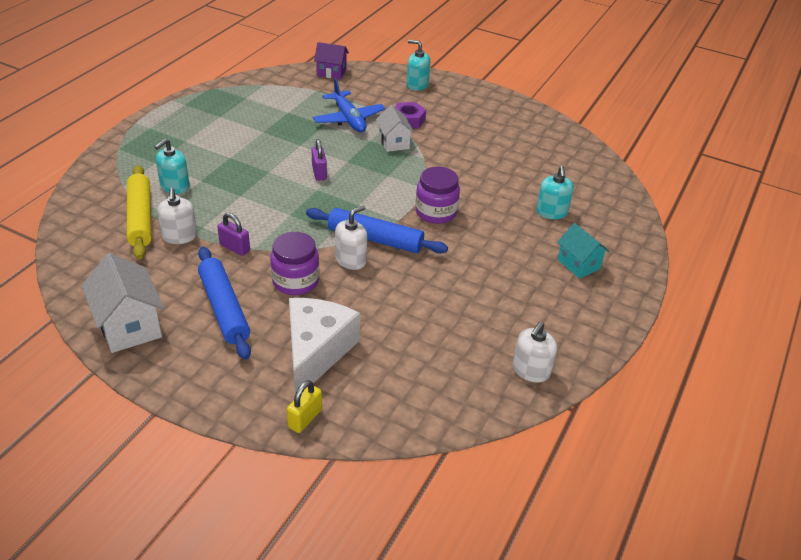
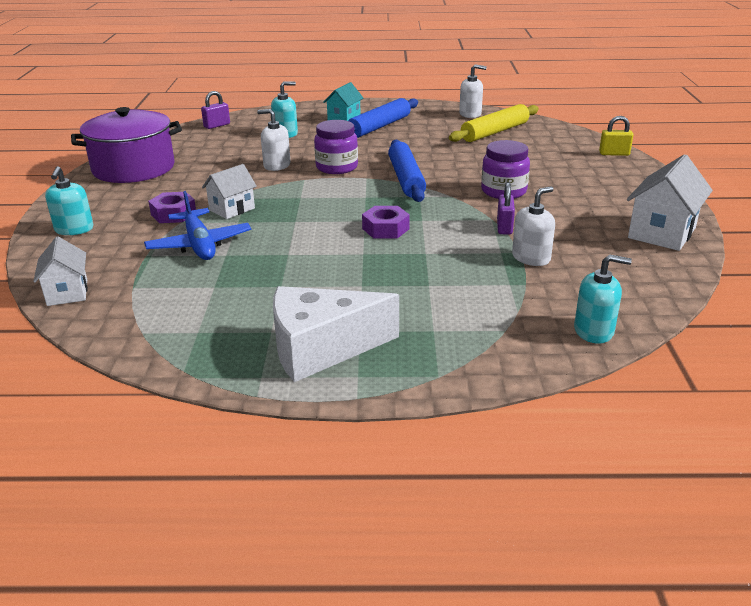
camera: 115 degrees left, 10 degrees down
yellow rolling pin [127,165,152,259] -> yellow rolling pin moved to [449,104,539,142]
turquoise soap dispenser [154,139,190,194] -> turquoise soap dispenser moved to [574,255,632,344]
blue rolling pin [198,247,251,360] -> blue rolling pin moved to [348,98,418,138]
white cheese [289,298,360,394] -> white cheese moved to [273,286,399,382]
purple padlock [312,139,327,181] -> purple padlock moved to [201,91,230,129]
blue plane [313,78,386,132] -> blue plane turned 120 degrees clockwise [144,191,251,260]
purple house [314,42,349,80] -> white house [33,236,88,306]
white soap dispenser [335,205,367,270] -> white soap dispenser moved to [257,109,291,171]
none -> purple pot [71,107,182,183]
none -> purple nut [362,206,410,239]

